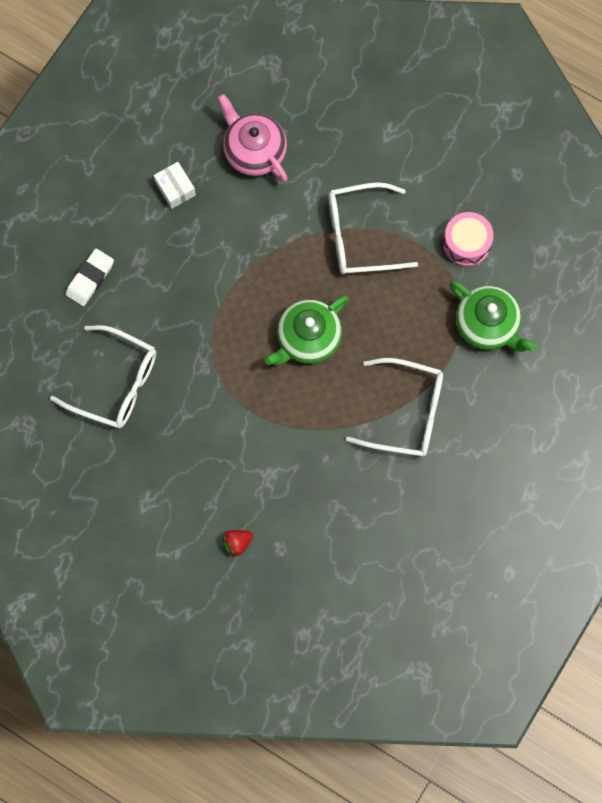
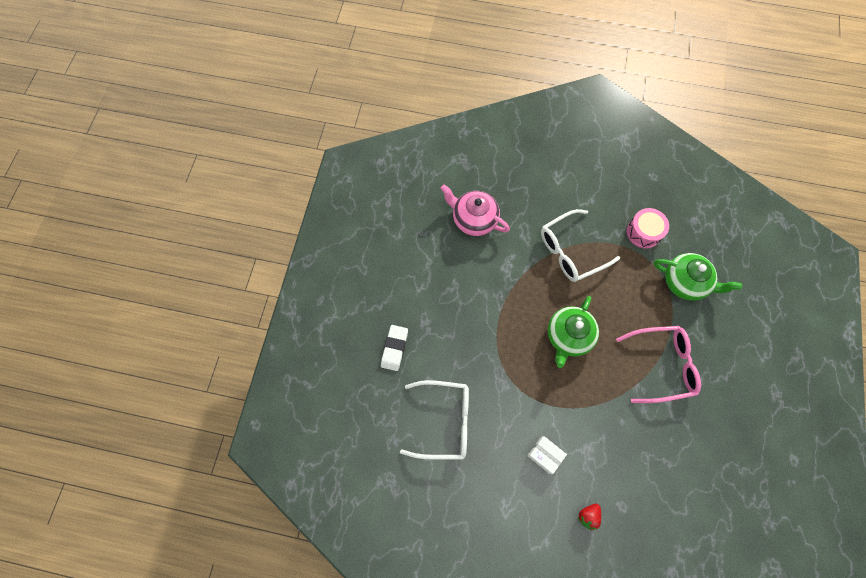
camera: 20 degrees left, 5 degrees down
white box [154,162,196,209] -> white box moved to [527,436,567,474]
white glasses [346,358,443,456] -> pink glasses [616,326,701,403]

